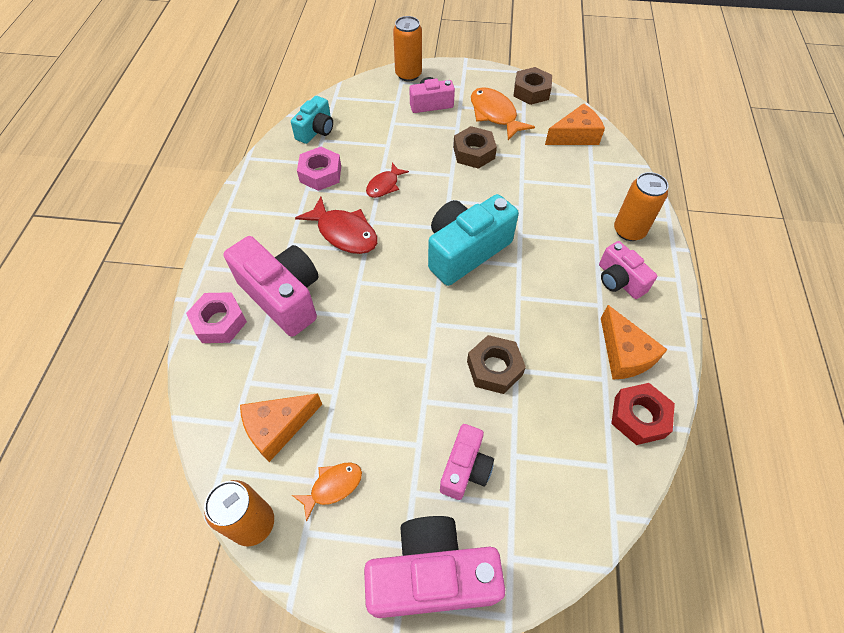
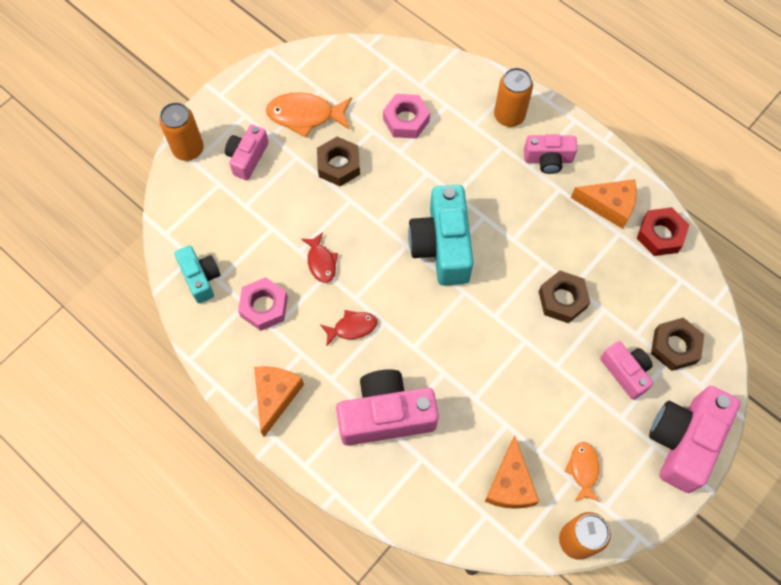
camera: 55 degrees left, 10 degrees up
pink nut [186,292,247,343] -> pink nut moved to [383,94,430,139]
red fish [295,196,378,254] -> red fish [320,310,377,347], size x0.60
brown nut [514,67,552,105] -> brown nut moved to [651,317,704,371]
orange cheese [545,103,605,145] -> orange cheese moved to [254,366,304,437]

